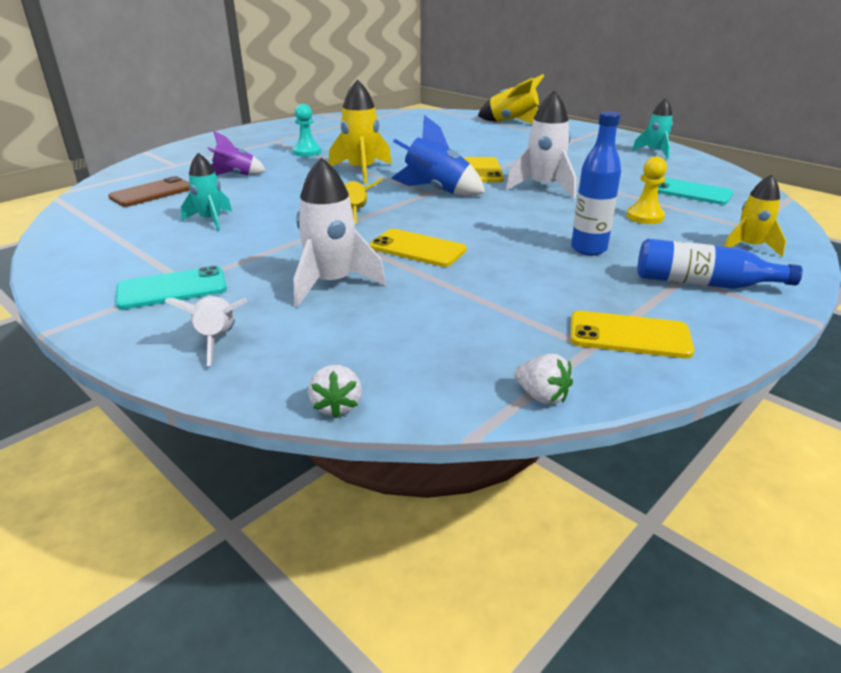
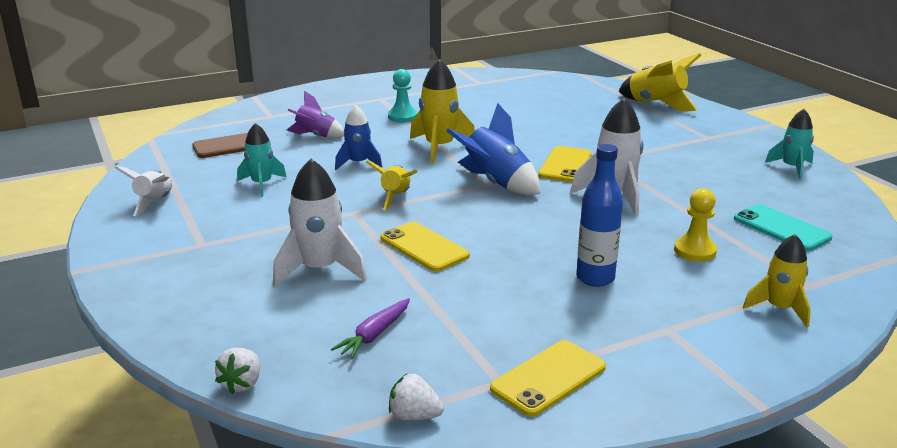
camera: 20 degrees right, 5 degrees down
turquoise phone [116,266,227,310] -> none
white rocket [164,294,248,366] -> white rocket moved to [115,166,172,216]
white strawberry [514,354,573,405] -> white strawberry turned 135 degrees clockwise [389,373,444,421]
yellow phone [570,311,694,358] -> yellow phone turned 75 degrees counterclockwise [490,340,606,417]
blue bottle [637,239,803,289] -> none
none -> purple carrot [331,298,410,359]
none -> blue rocket [335,105,382,170]

